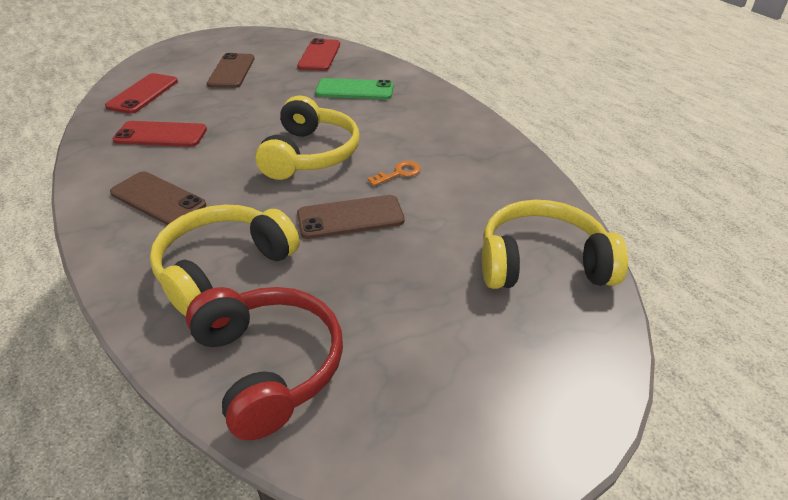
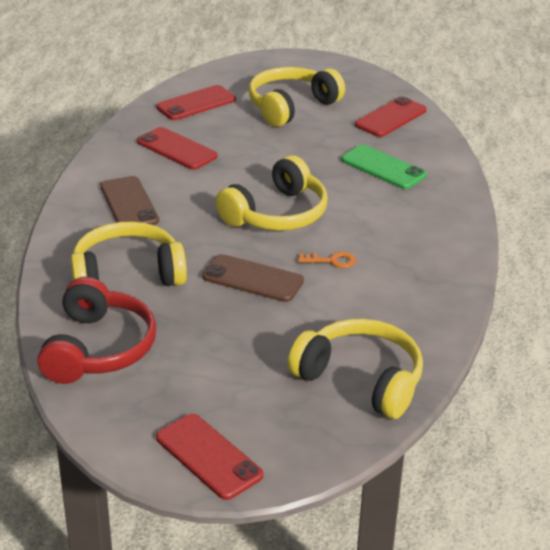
camera: 35 degrees right, 5 degrees down
brown phone [207,53,254,88] -> yellow headphones [249,67,345,127]
none -> red phone [156,414,263,500]

